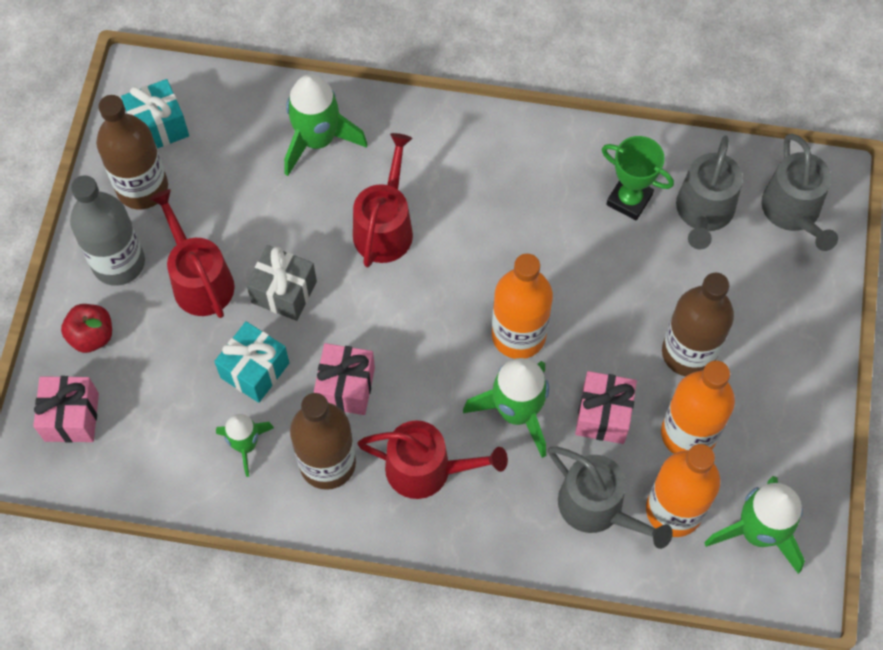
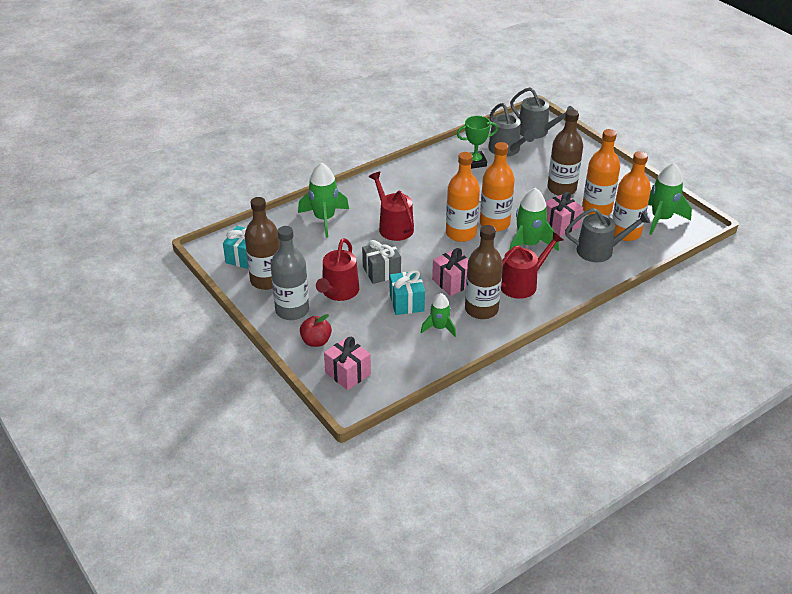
camera: 45 degrees left, 25 degrees down
red watering can [150,189,235,318] -> red watering can turned 90 degrees counterclockwise [316,238,359,301]
none -> orange bottle [446,152,480,242]

